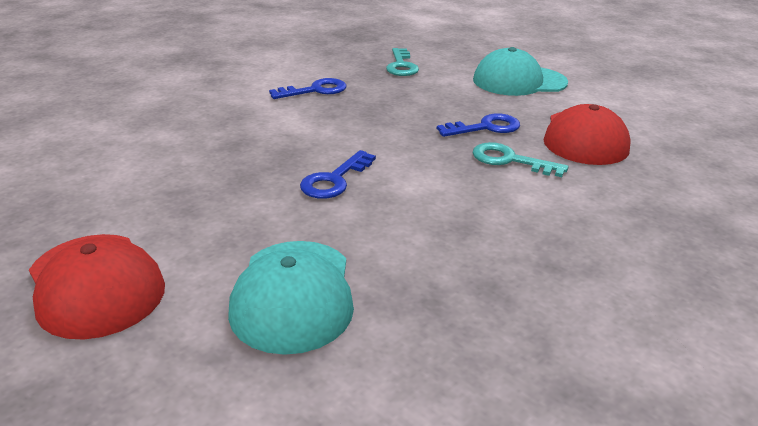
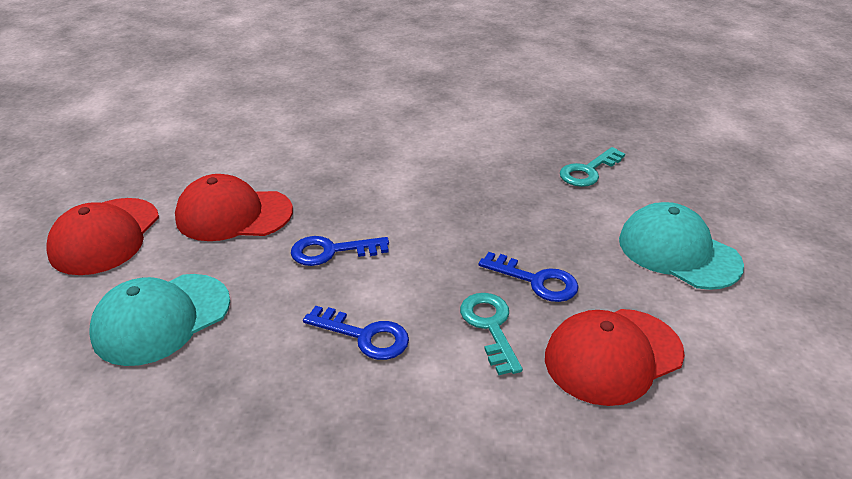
camera: 50 degrees right, 5 degrees up
blue key [269,78,347,99] -> blue key moved to [303,306,409,360]
none -> red cap [175,174,293,241]

